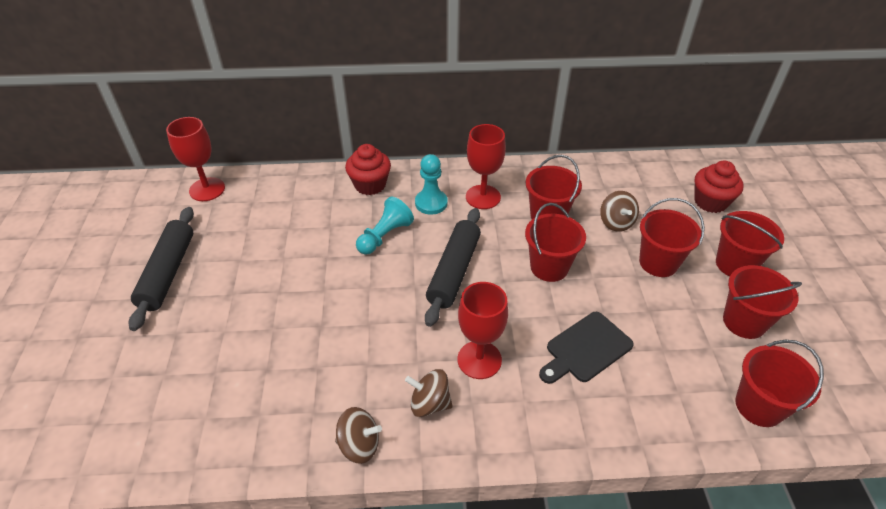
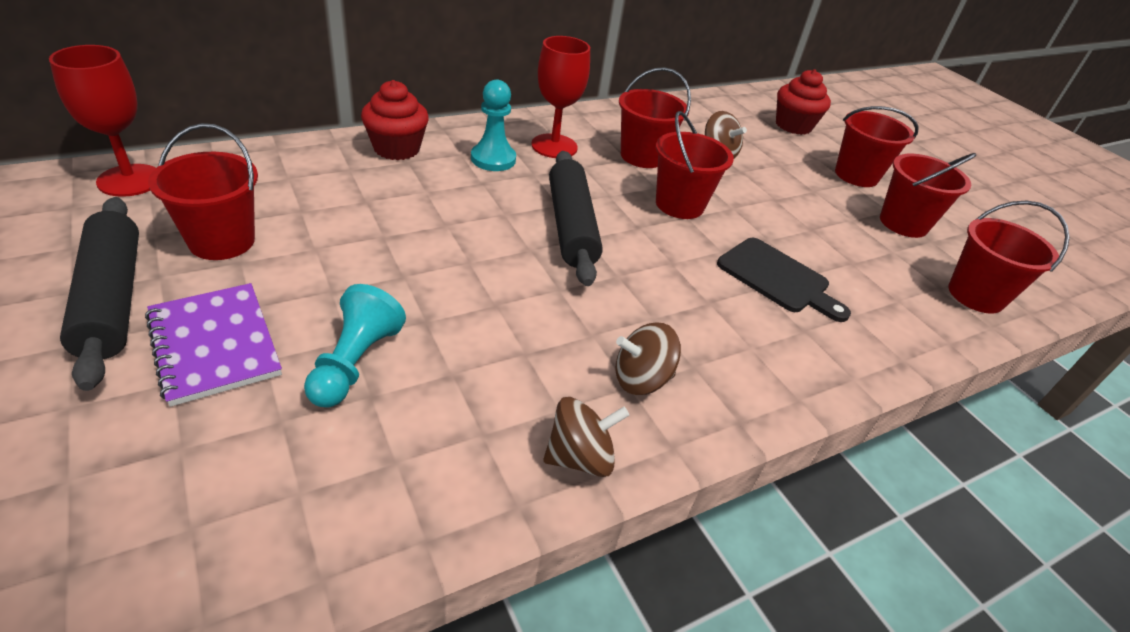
camera: 30 degrees left, 5 degrees down
turquoise pawn [356,196,414,255] -> turquoise pawn moved to [304,284,406,408]
red goblet [458,282,508,379] -> none
black cutting board [539,312,634,384] -> black cutting board turned 75 degrees counterclockwise [717,238,851,322]
red bucket [639,198,705,277] -> red bucket moved to [148,123,258,260]
none -> purple notebook [145,283,282,407]

